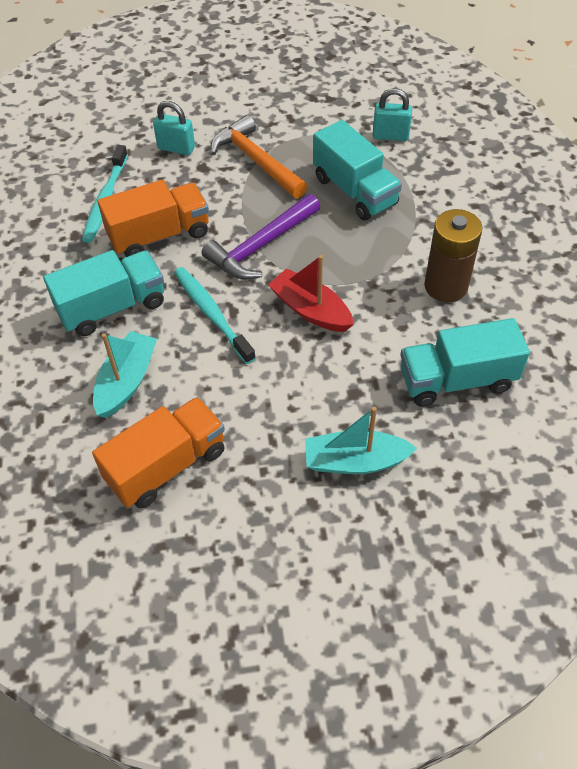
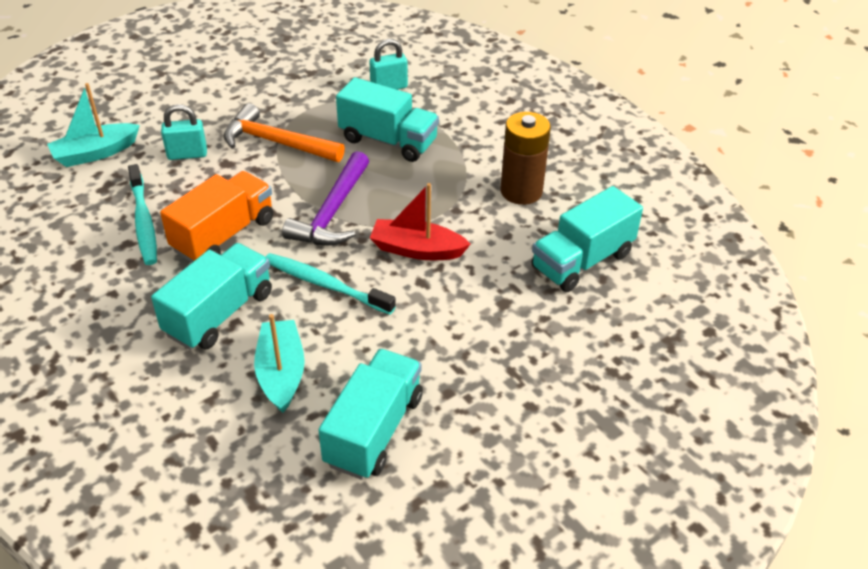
camera: 30 degrees left, 10 degrees down
orange truck [92,397,225,508] -> turquoise truck [318,349,423,480]
turquoise boat [305,407,417,474] -> turquoise boat moved to [47,83,140,167]

